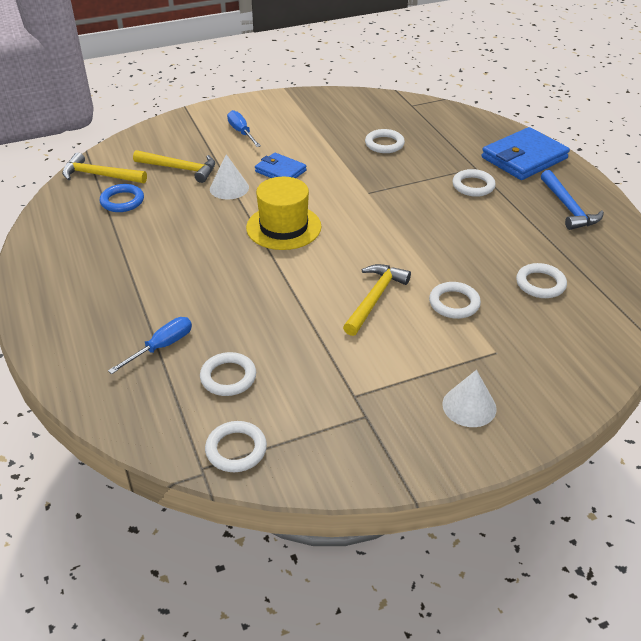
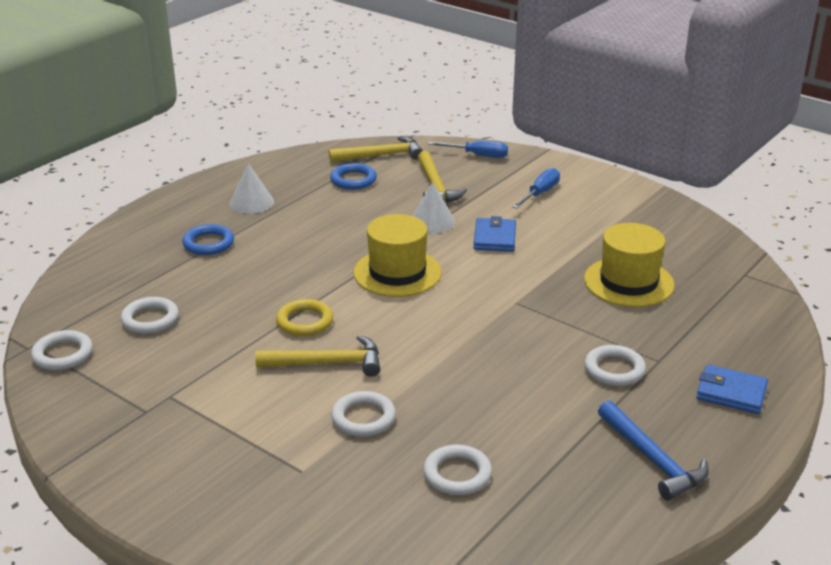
camera: 60 degrees right, 10 degrees down
yellow hammer [62,153,147,183] -> yellow hammer turned 90 degrees clockwise [329,136,423,162]
blue screwdriver [108,317,192,374] -> blue screwdriver moved to [428,141,508,158]
white ring [365,129,405,153] -> yellow hat [584,223,675,307]
white cone [442,370,497,427] -> white cone moved to [229,163,274,214]
blue wallet [482,127,570,180] -> blue wallet [696,365,768,414], size x0.58
blue hammer [541,170,604,230] -> blue hammer turned 75 degrees counterclockwise [598,400,709,501]
none -> blue ring [182,224,234,255]
none -> yellow ring [276,299,333,336]

